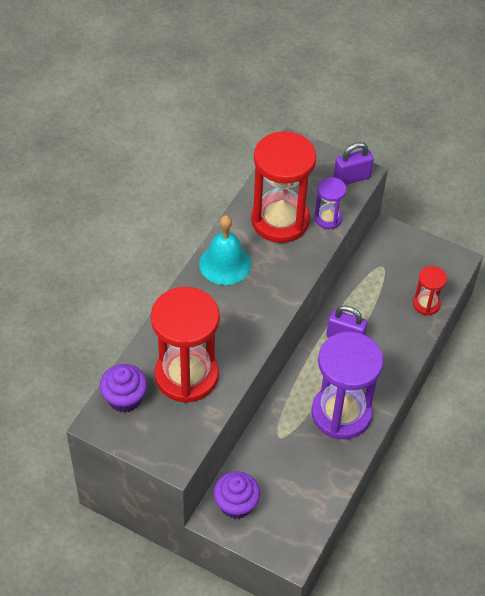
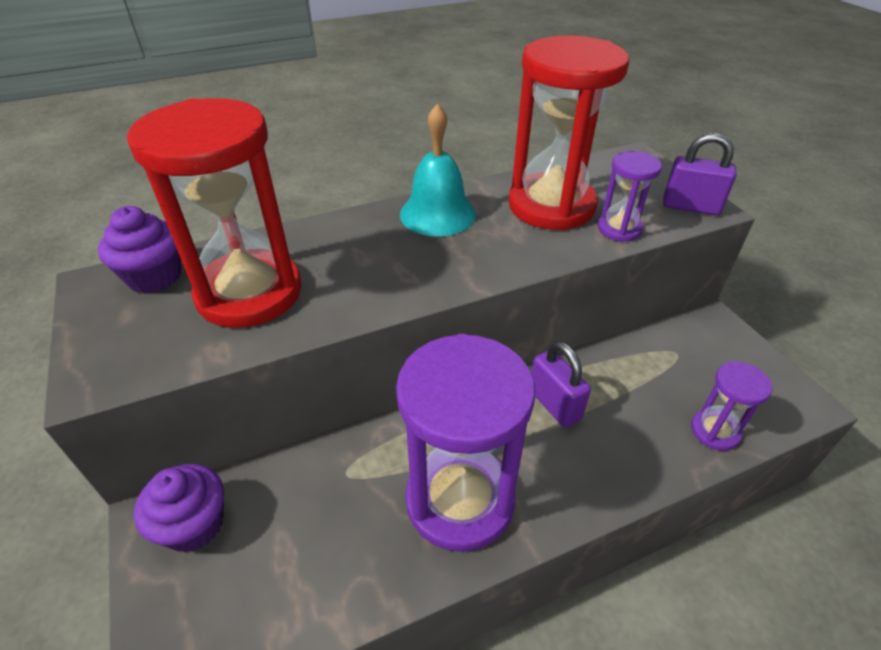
camera: 40 degrees right, 10 degrees down
red hourglass [413,266,447,315] -> purple hourglass [691,361,772,451]

